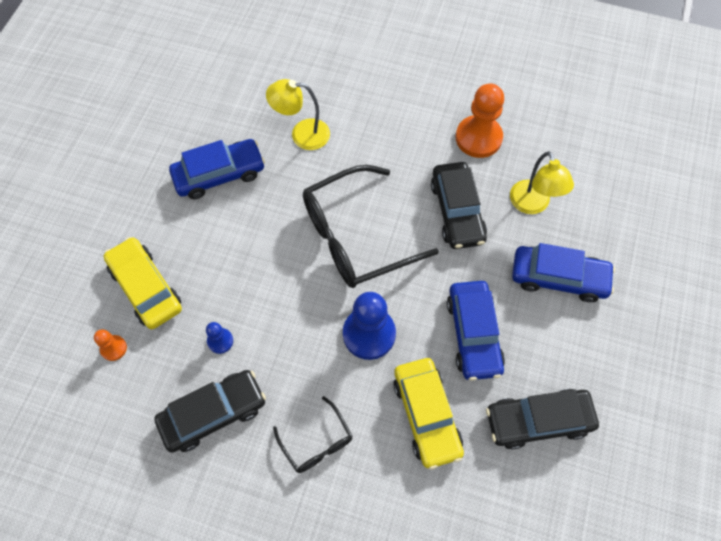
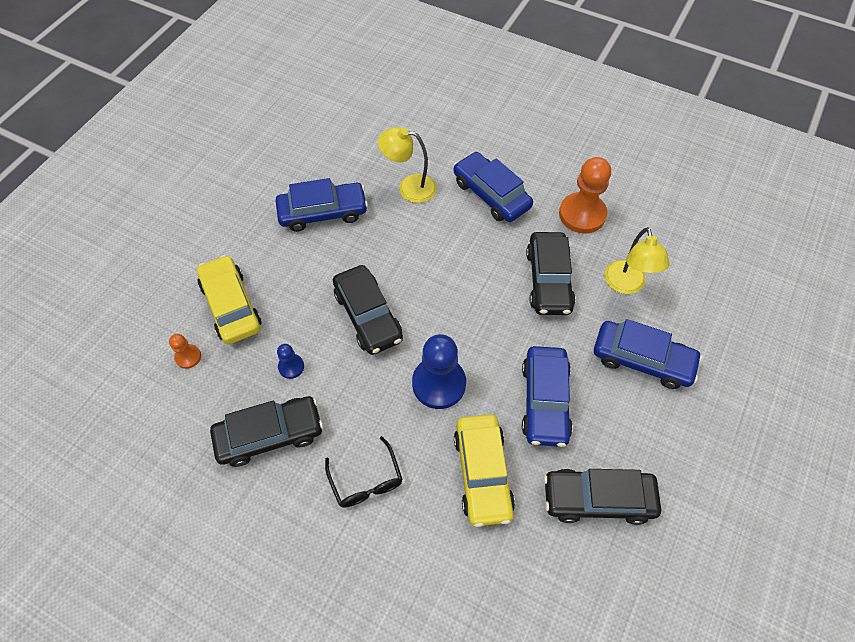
camera: 10 degrees right, 5 degrees down
black glasses [303,165,439,288] -> none
none -> black car [333,265,403,355]
none -> blue car [454,152,533,222]

